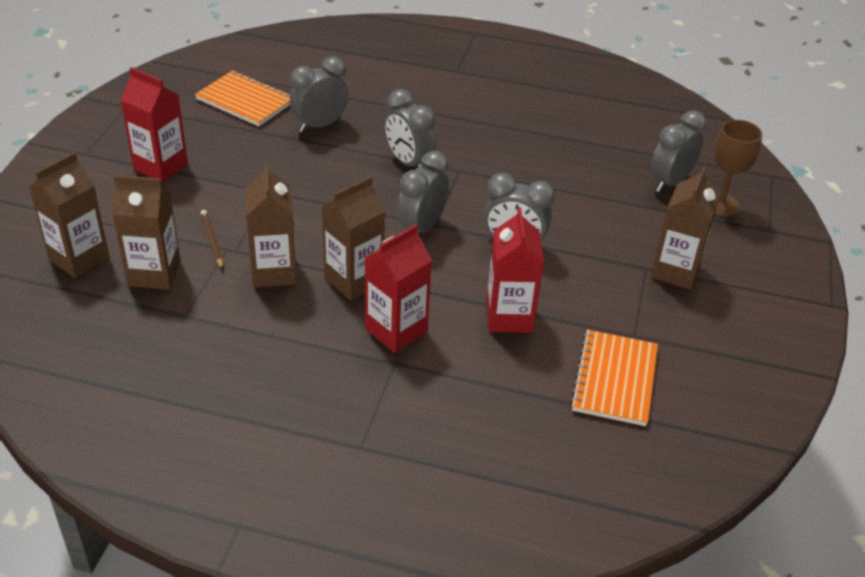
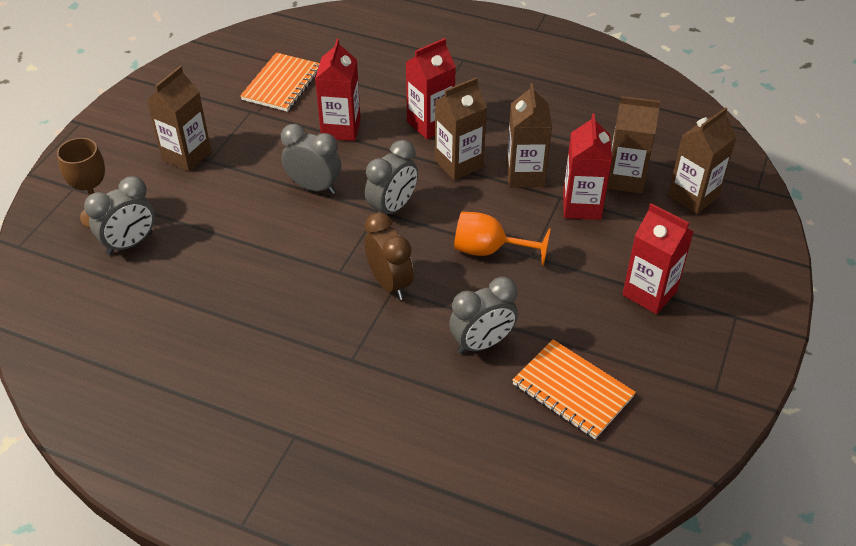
camera: 170 degrees left, 5 degrees up
brown pencil [201,210,223,270] -> red carton [563,113,612,220]
grey clock [385,89,436,167] -> brown clock [365,212,414,300]
none -> orange goblet [454,212,551,266]

